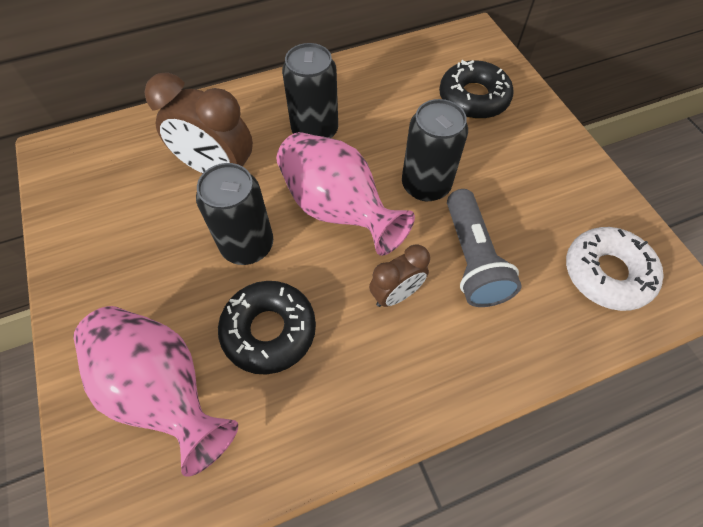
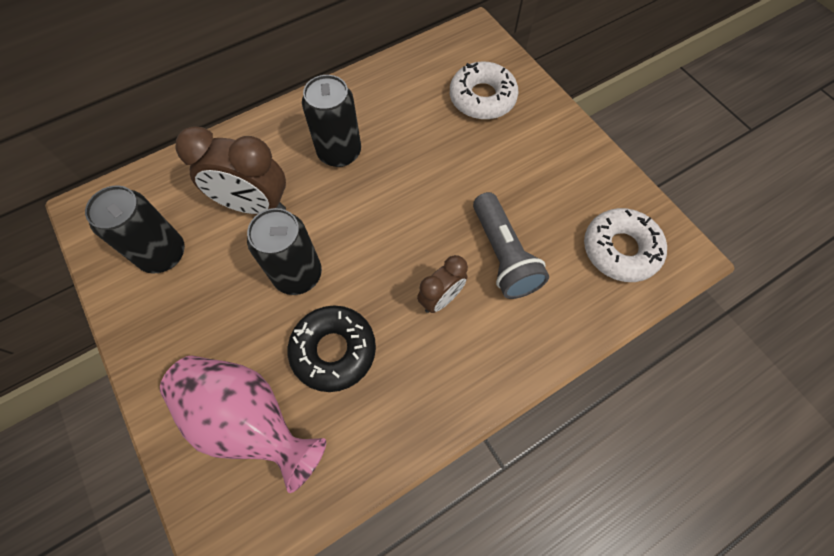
camera: 10 degrees left, 5 degrees up
pink vase [277,132,415,256] -> none
black can [402,99,468,201] -> black can moved to [85,186,185,273]
black donut [439,60,514,119] -> white donut [450,61,518,120]

